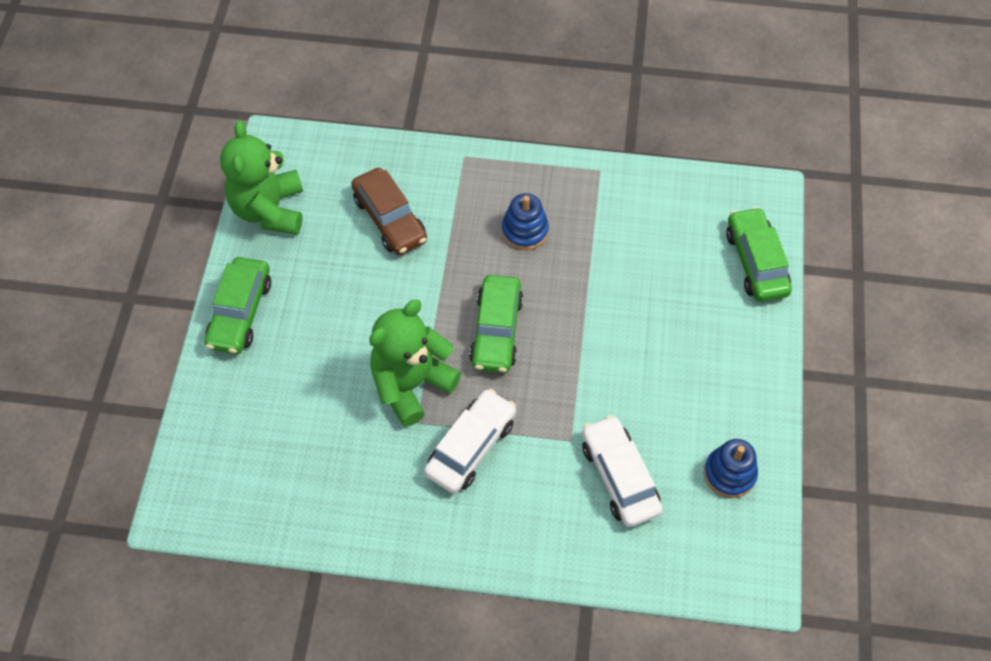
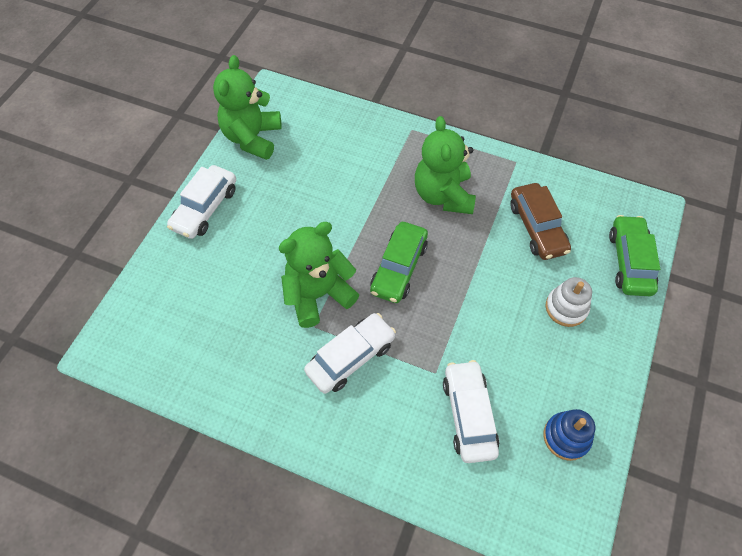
camera: 15 degrees right, 0 degrees up
green car [205,257,271,354] -> white car [167,165,236,239]
brown car [351,168,427,255] -> brown car moved to [510,183,571,260]
blue stacking toy [502,193,549,250] -> green teddy bear [415,116,476,214]
none -> white stacking toy [546,277,592,327]

